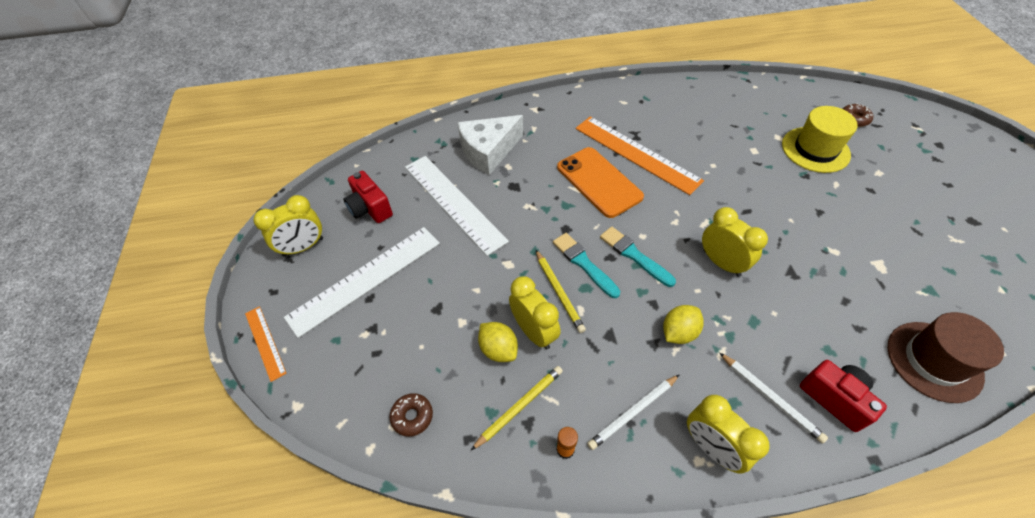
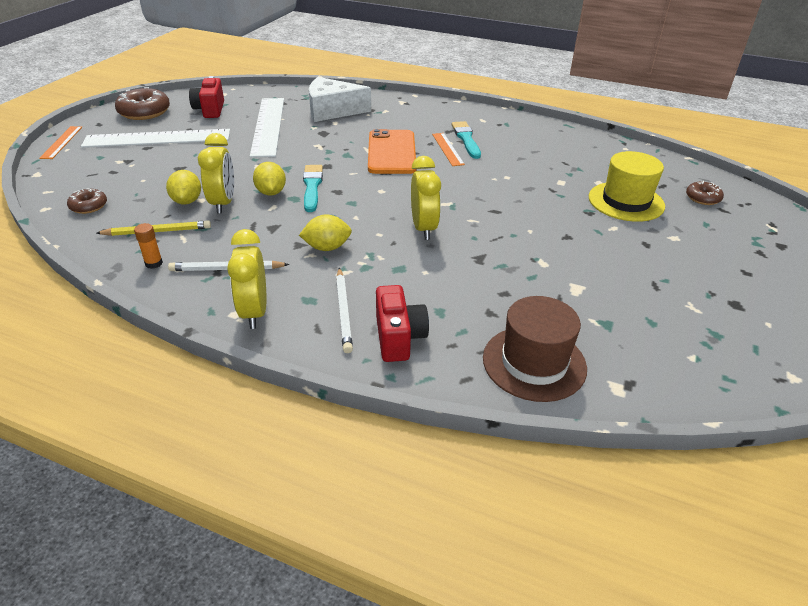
camera: 30 degrees right, 15 degrees down
yellow clock [254,195,323,257] -> brown donut [115,87,170,120]
yellow pencil [536,250,586,333] -> yellow lemon [253,162,286,195]
orange ruler [576,117,704,195] -> orange ruler [432,133,465,166], size x0.50
turquoise brush [600,226,676,287] -> turquoise brush moved to [452,121,481,159]

